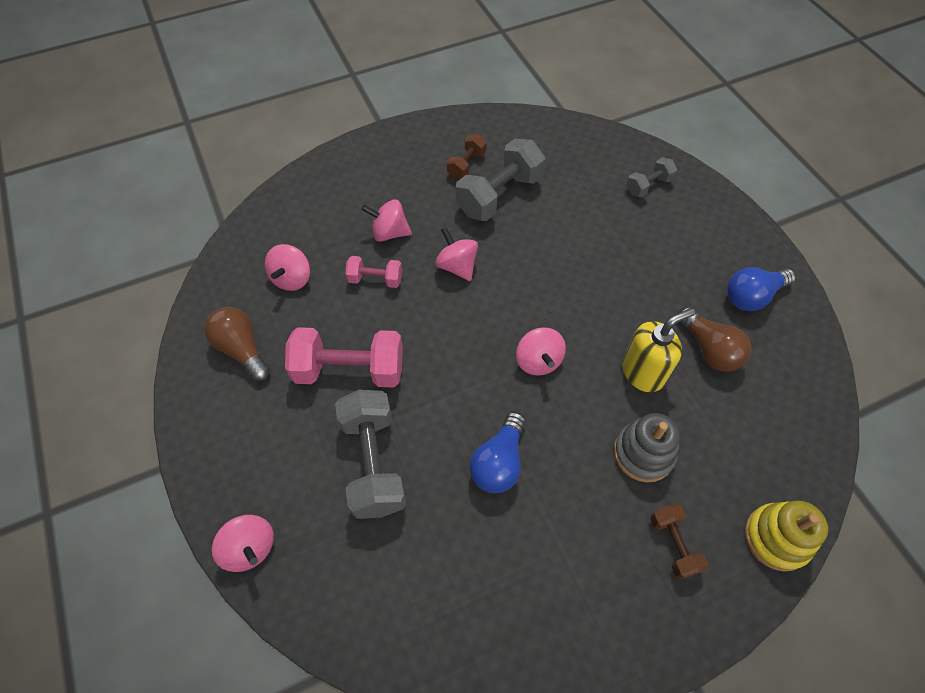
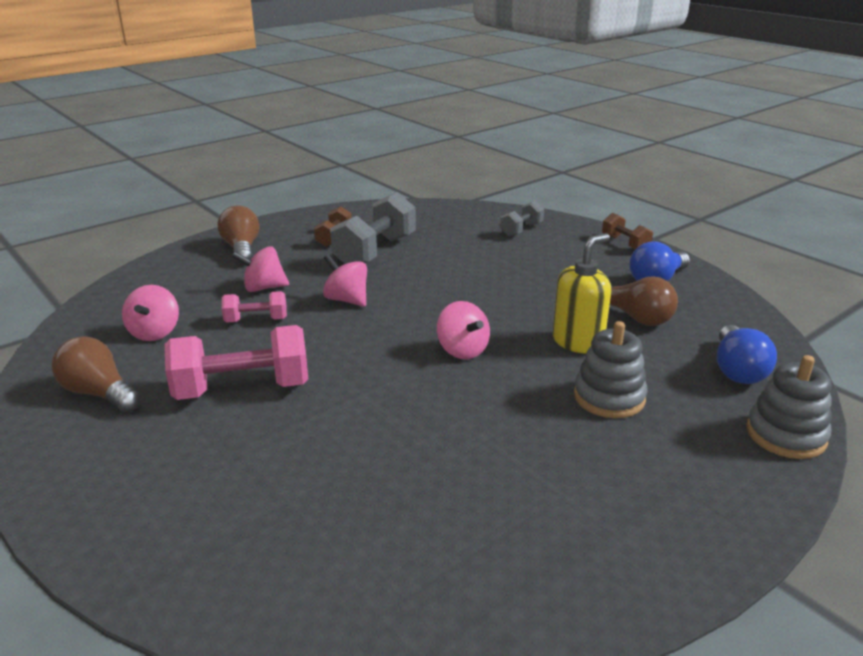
camera: 15 degrees left, 30 degrees down
pink spinning top [212,515,274,572] -> none
grey dumbbell [335,390,406,519] -> none
blue light bulb [470,412,525,493] -> blue light bulb moved to [717,325,777,384]
brown dumbbell [650,504,709,579] -> brown dumbbell moved to [602,213,653,249]
yellow stacking toy [745,501,828,572] -> grey stacking toy [746,355,832,459]
none -> brown light bulb [218,206,259,265]

